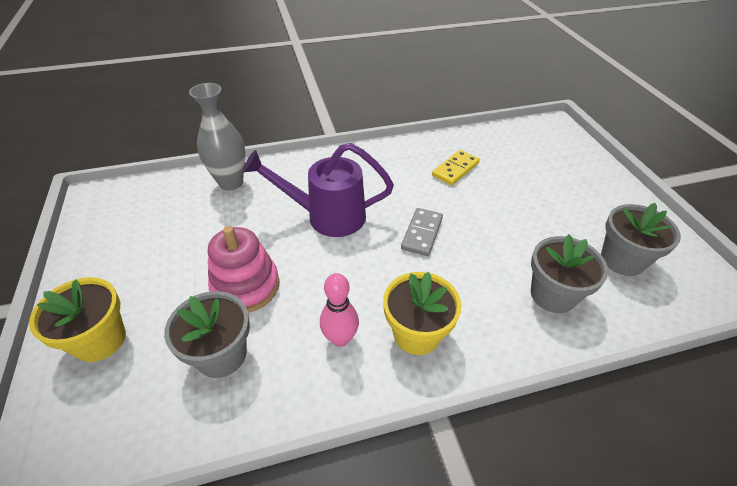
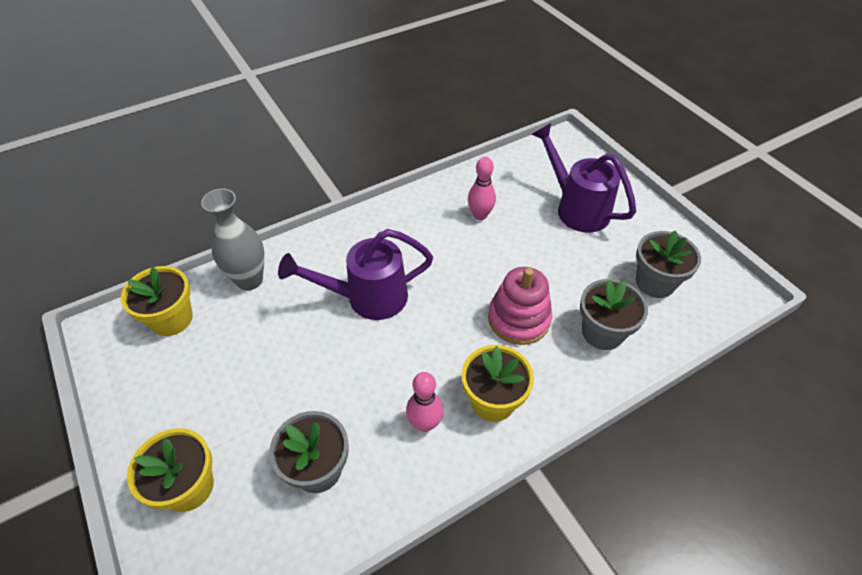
camera: 15 degrees left, 5 degrees up
pink stacking toy [208,226,279,313] -> pink stacking toy moved to [488,267,552,345]
grey domino [401,208,443,256] -> none
yellow domino [432,150,480,186] -> pink bowling pin [468,157,496,220]
none -> yellow flower pot [121,266,193,336]
none -> purple watering can [532,123,636,233]

